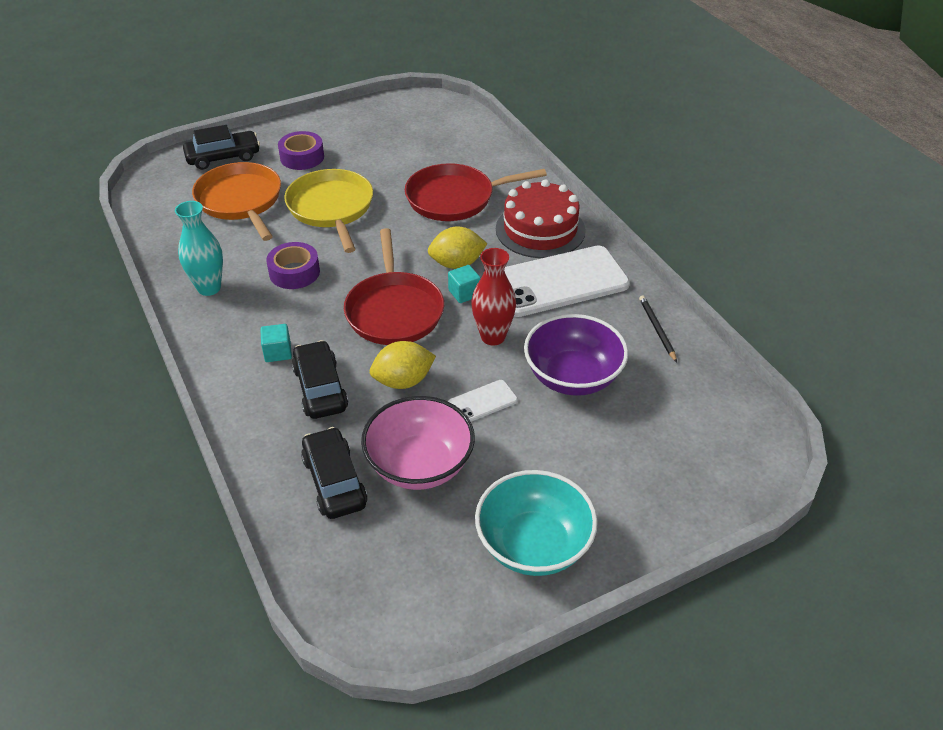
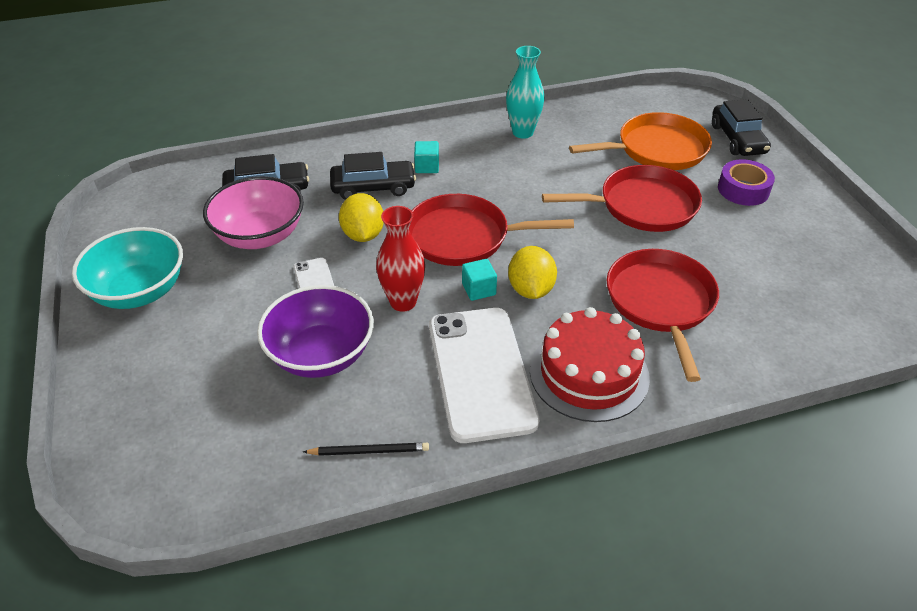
camera: 100 degrees right, 0 degrees up
purple tape [266,242,320,289] -> none
yellow pan [284,169,373,253] -> red pan [542,165,702,232]

